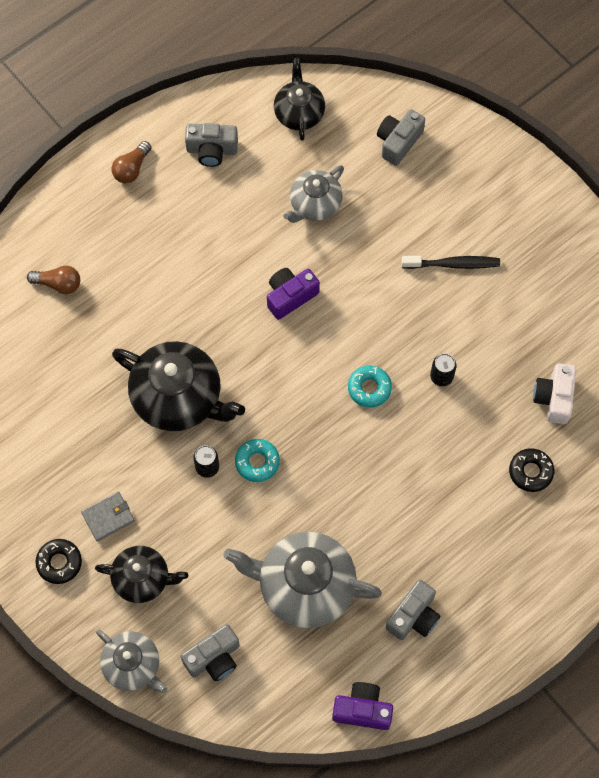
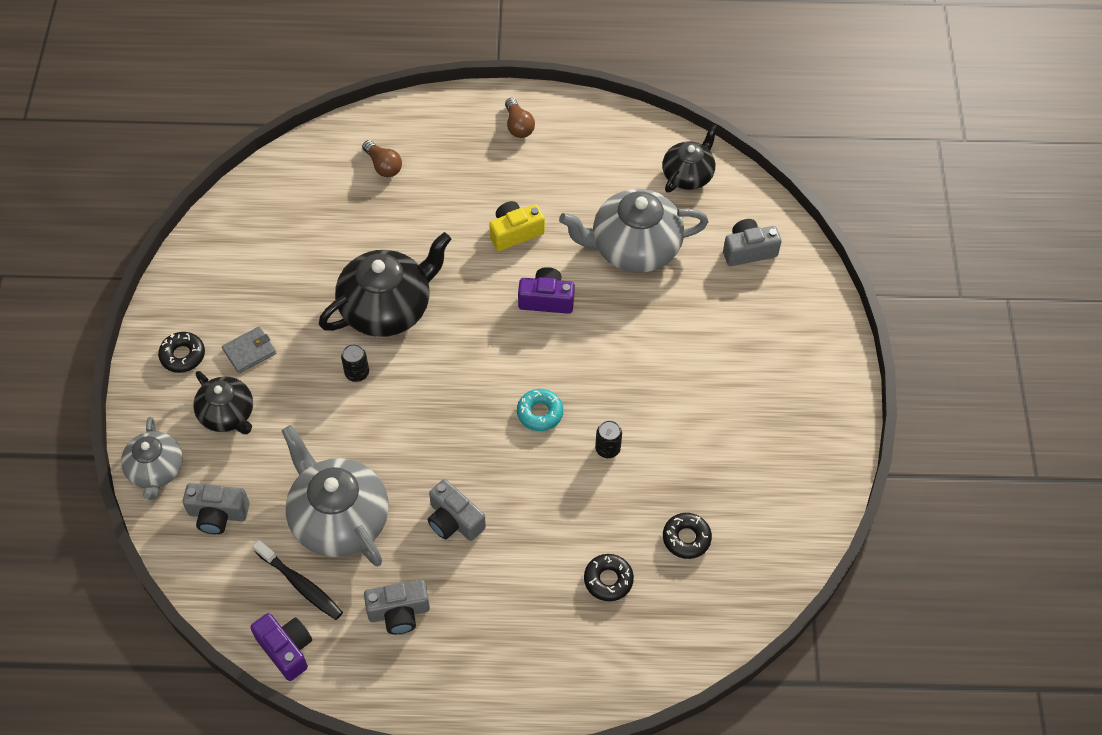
camera: 40 degrees right, 10 degrees down
grey wallet [81,492,135,542] -> grey wallet turned 45 degrees counterclockwise [222,326,276,374]
brown light bulb [112,141,151,183] -> brown light bulb turned 90 degrees counterclockwise [505,98,535,138]
black teapot [112,341,245,431] -> black teapot turned 105 degrees counterclockwise [319,232,451,337]
grey camera [185,123,238,167] -> grey camera moved to [428,479,486,541]
turquoise donut [235,439,280,482] -> none
grey teapot [283,165,344,223] -> grey teapot [559,189,709,273], size x1.66
black toothbrush [401,256,500,269] -> black toothbrush moved to [253,540,343,620]
white camera [533,363,576,424] -> black donut [663,513,712,559]
none -> yellow camera [489,201,545,251]

